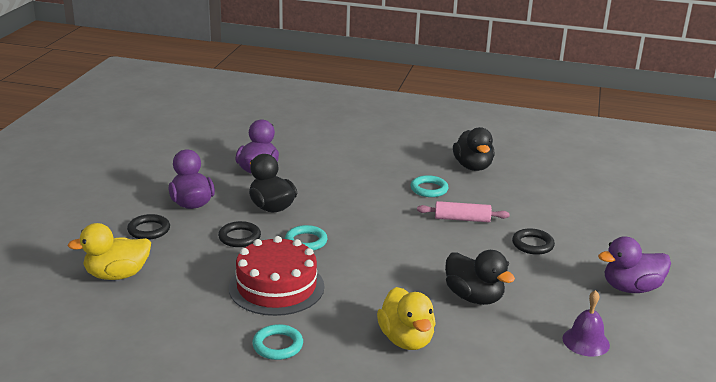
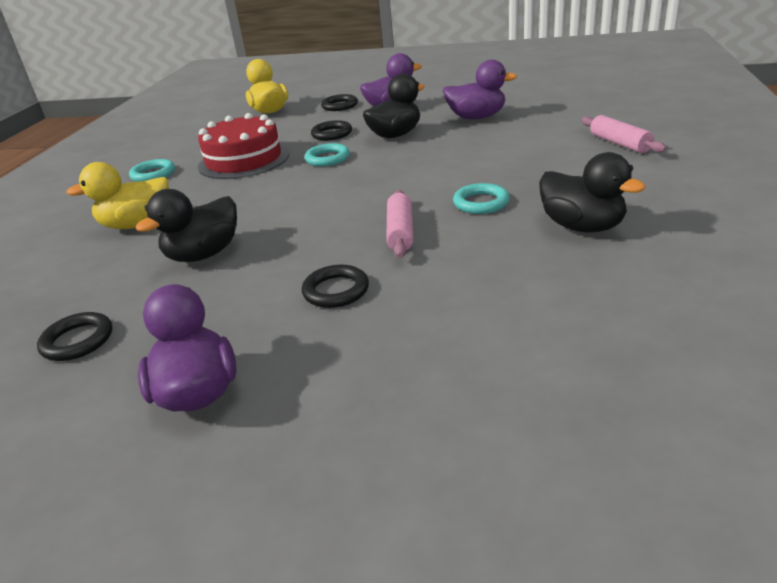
camera: 90 degrees right, 5 degrees up
black duck [453,127,495,171] -> black duck turned 120 degrees counterclockwise [539,152,646,233]
purple bell [562,290,610,357] -> black ring [37,312,113,361]
none -> pink rolling pin [581,115,667,153]

